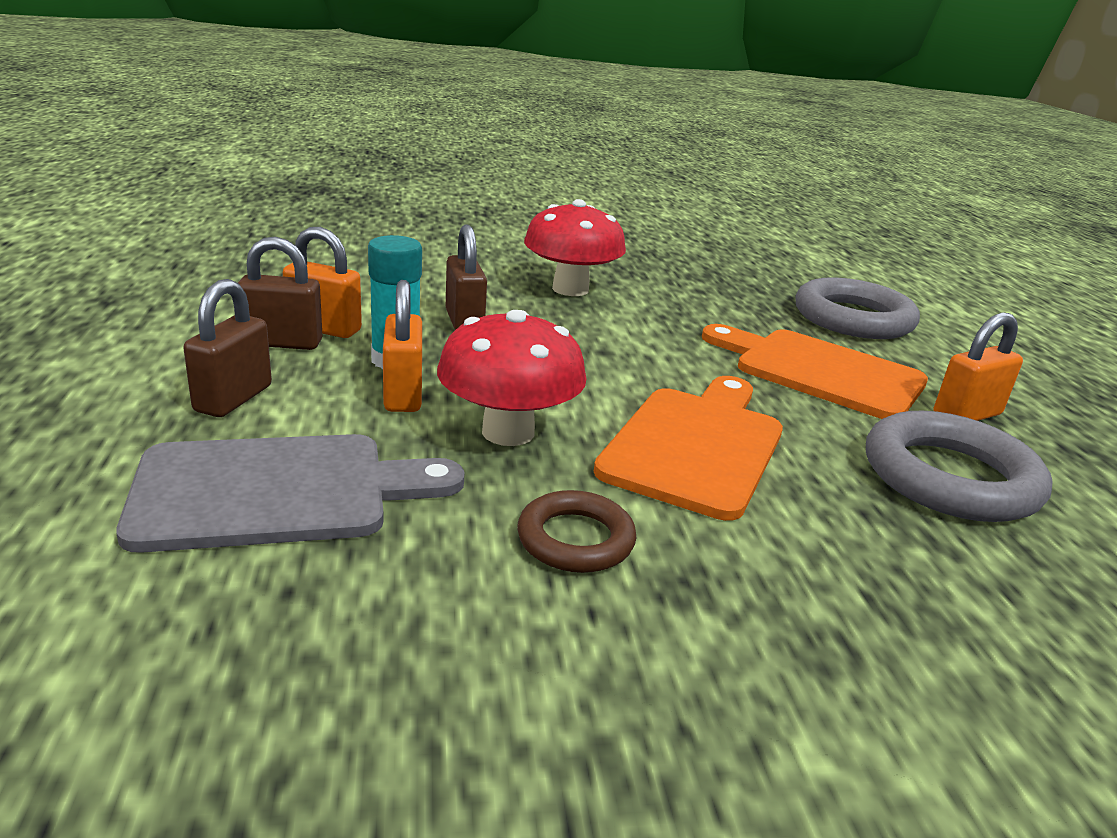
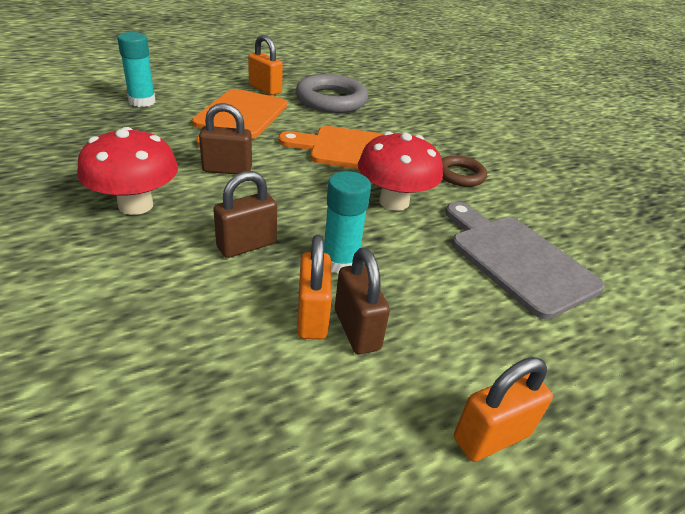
camera: 110 degrees left, 10 degrees up
brown padlock [183,279,272,417] -> brown padlock moved to [199,103,252,174]
orange padlock [383,280,422,412] -> orange padlock moved to [454,357,553,462]
grey ring [795,277,920,339] -> turquoise glue stick [117,32,156,107]

